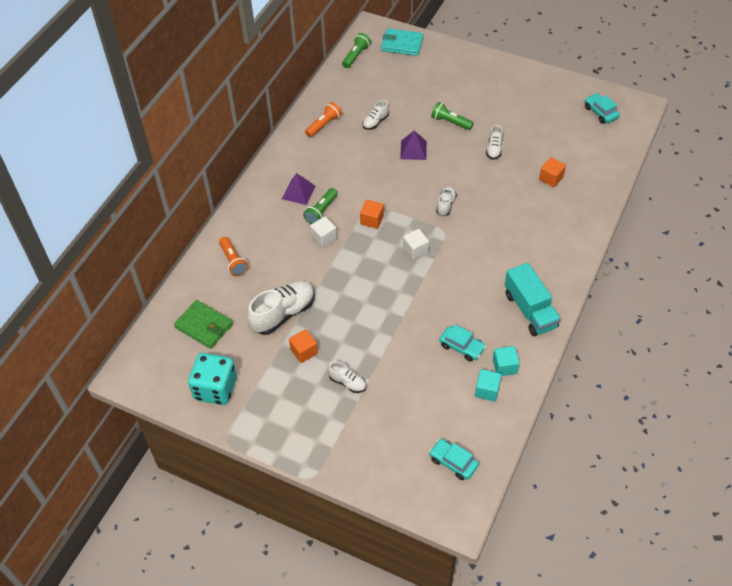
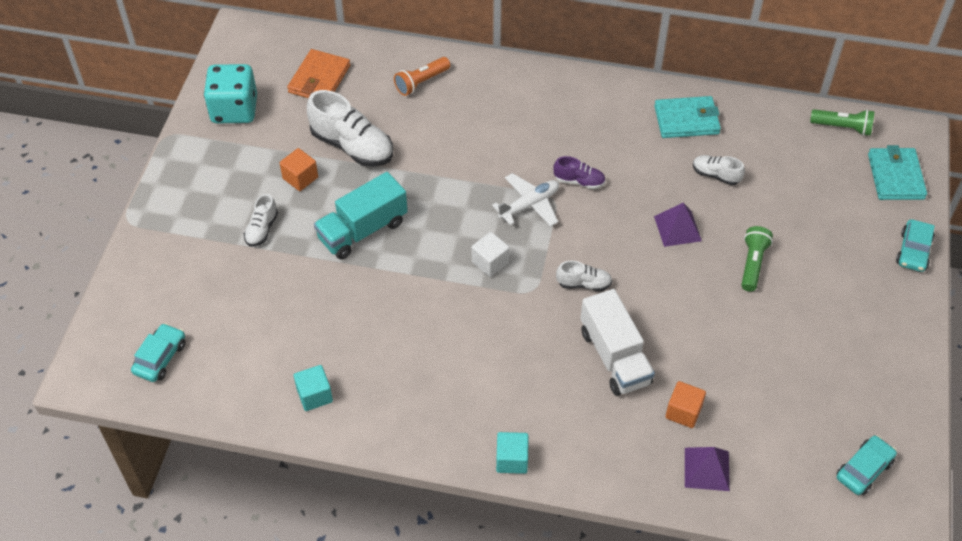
camera: 75 degrees right, 0 degrees up
green wallet [174,300,233,349] -> orange wallet [287,49,351,98]
purple pyramid [282,173,316,205] -> purple pyramid moved to [685,447,730,491]
green flashlight [303,188,338,224] -> none
orange flashlight [305,102,342,137] -> turquoise wallet [654,96,721,138]
white cube [310,216,337,248] -> none
orange cube [360,200,384,229] -> white plane [492,173,559,227]
turquoise car [439,325,486,362] -> turquoise car moved to [896,219,935,272]
turquoise cube [475,369,502,401] -> turquoise cube moved to [496,432,529,474]
white shoe [486,125,503,160] -> none
turquoise truck [505,263,561,336] -> turquoise truck moved to [314,172,408,259]
none -> purple shoe [553,156,606,189]
none -> white truck [580,289,655,396]

